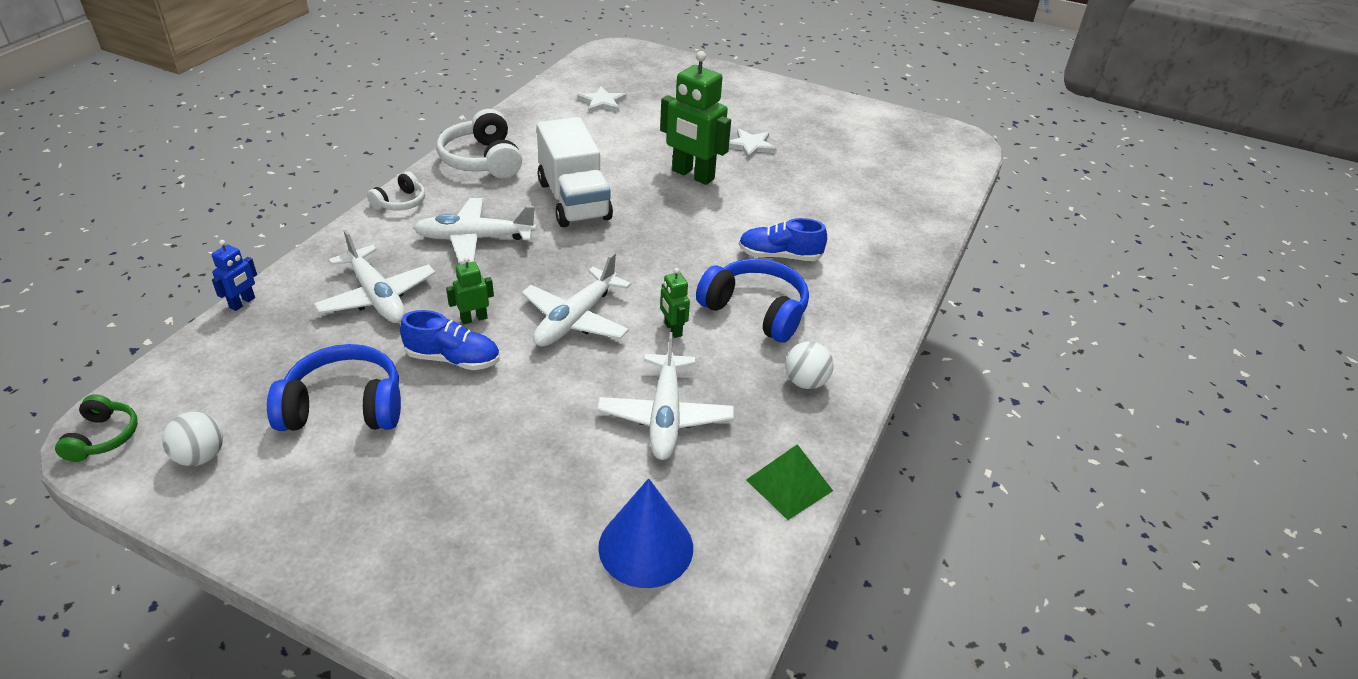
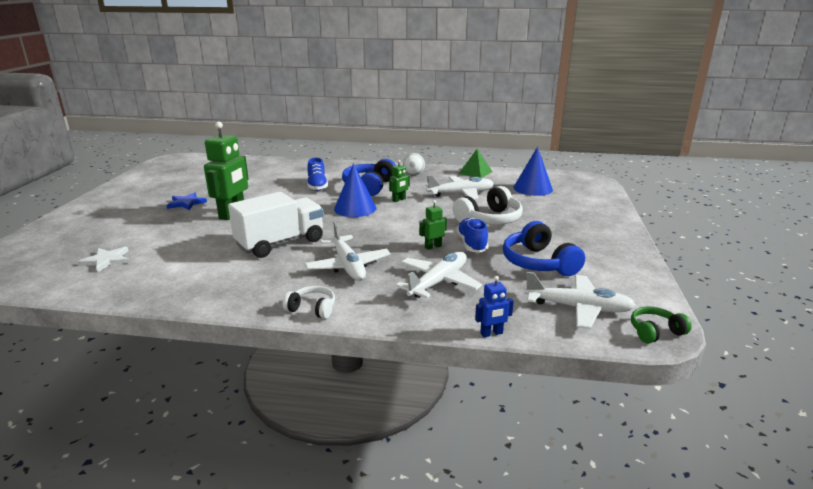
camera: 105 degrees left, 15 degrees down
white ball [162,412,223,466] -> none
blue robot [211,240,257,311] -> blue robot turned 150 degrees clockwise [475,276,514,337]
white headphones [437,109,522,178] -> white headphones moved to [453,186,523,225]
green robot [446,257,494,325] -> green robot turned 105 degrees clockwise [419,200,447,250]
white plane [521,253,631,347] -> white plane moved to [524,272,636,329]
white star [729,129,777,160] -> blue star [167,192,207,210]
none -> blue cone [334,163,377,217]

